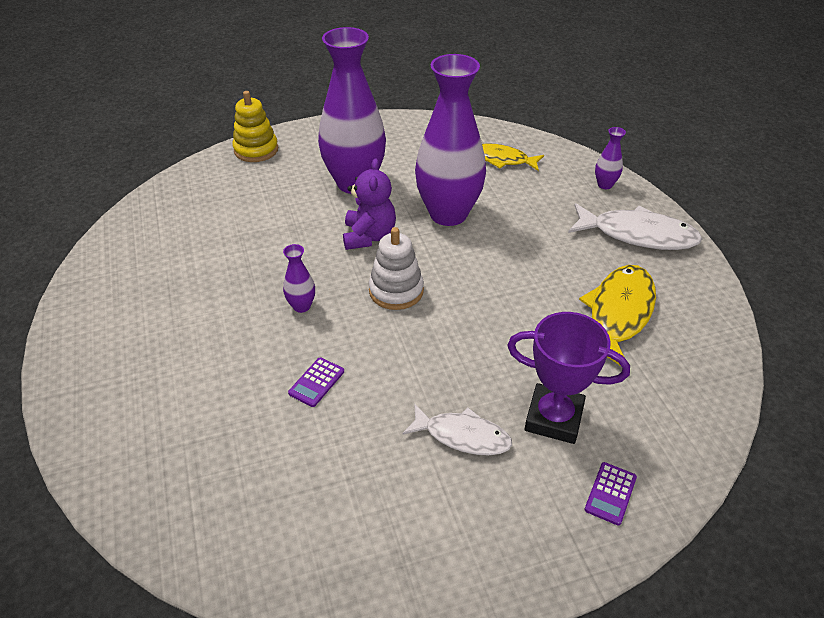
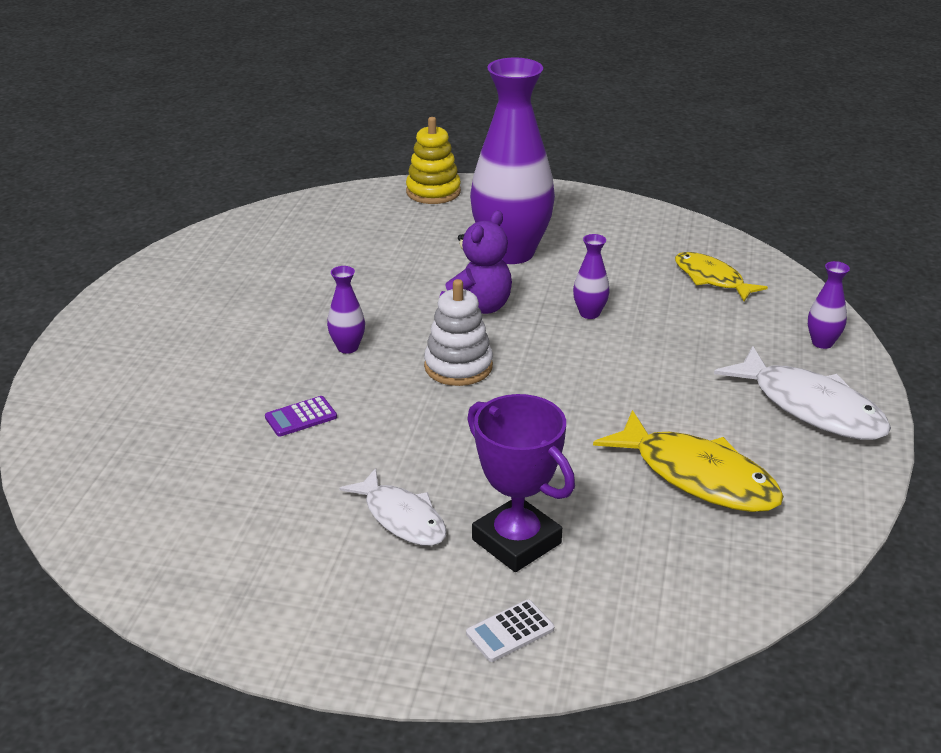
camera: 30 degrees right, 10 degrees down
purple vase [415,54,486,226] -> purple vase [573,234,610,319], size x0.40
yellow fish [579,265,656,366] -> yellow fish turned 75 degrees clockwise [593,410,784,512]
purple calculator [584,462,637,526] -> white calculator [466,600,554,662]

